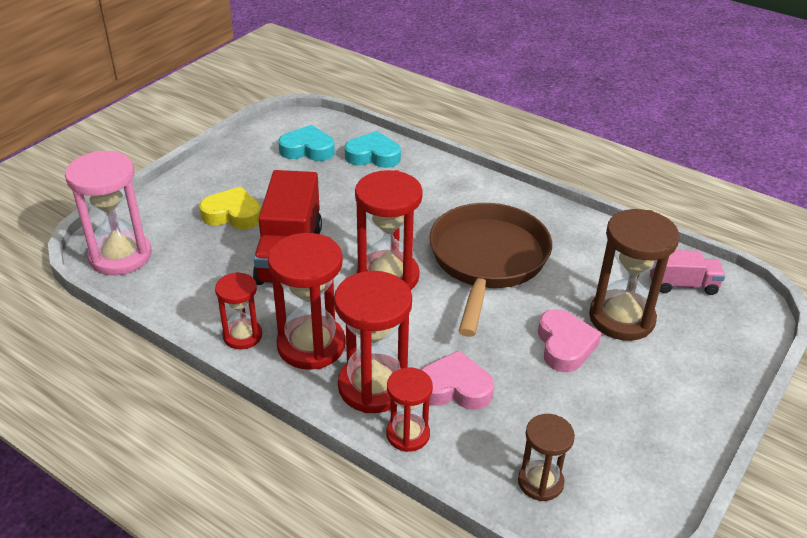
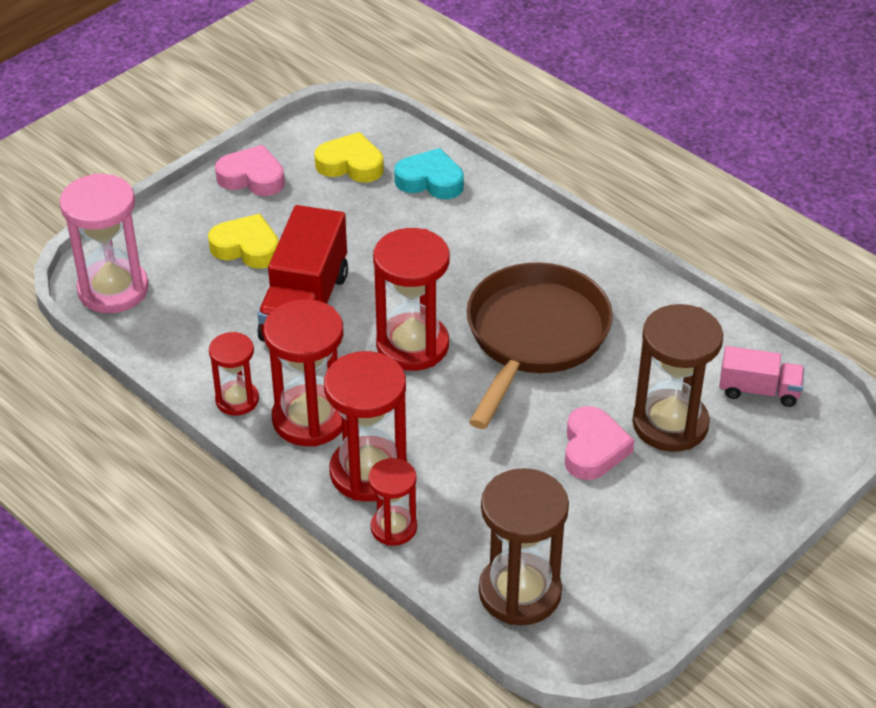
camera: 10 degrees right, 5 degrees up
turquoise heart [278,125,335,161] -> yellow heart [314,132,384,182]
pink heart [421,350,494,410] -> pink heart moved to [215,145,285,196]
brown hourglass [518,414,575,501] -> brown hourglass [479,468,569,625], size x1.73

